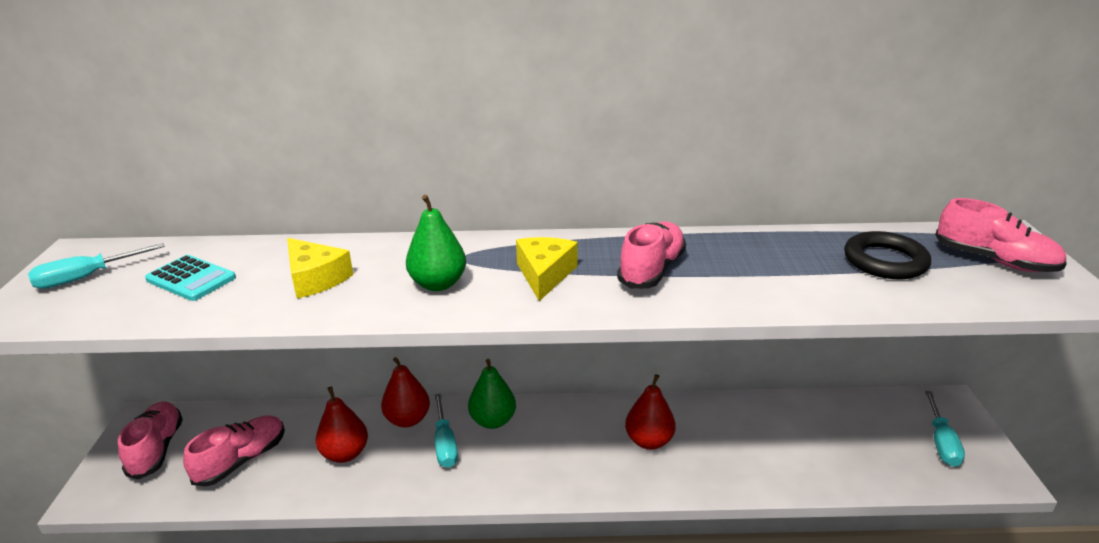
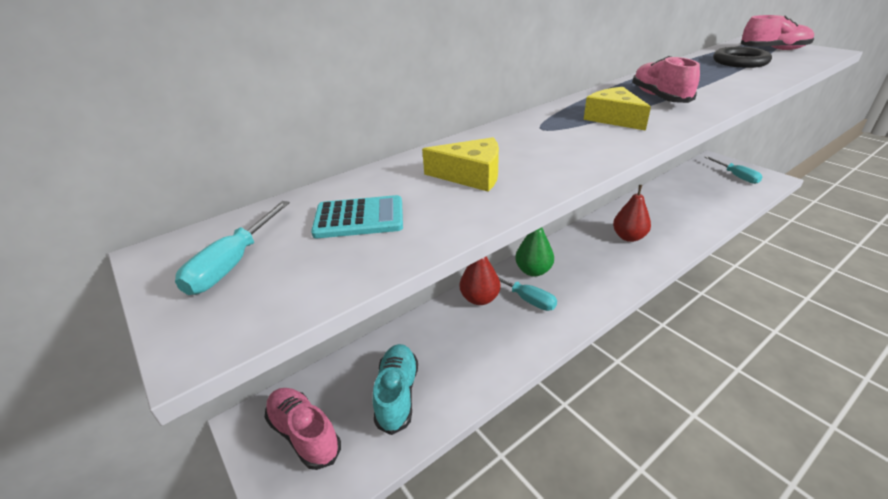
camera: 35 degrees left, 5 degrees up
pink shoe [183,415,285,487] -> turquoise shoe [373,344,418,435]
red pear [316,386,368,463] -> none
green pear [406,195,466,291] -> none

